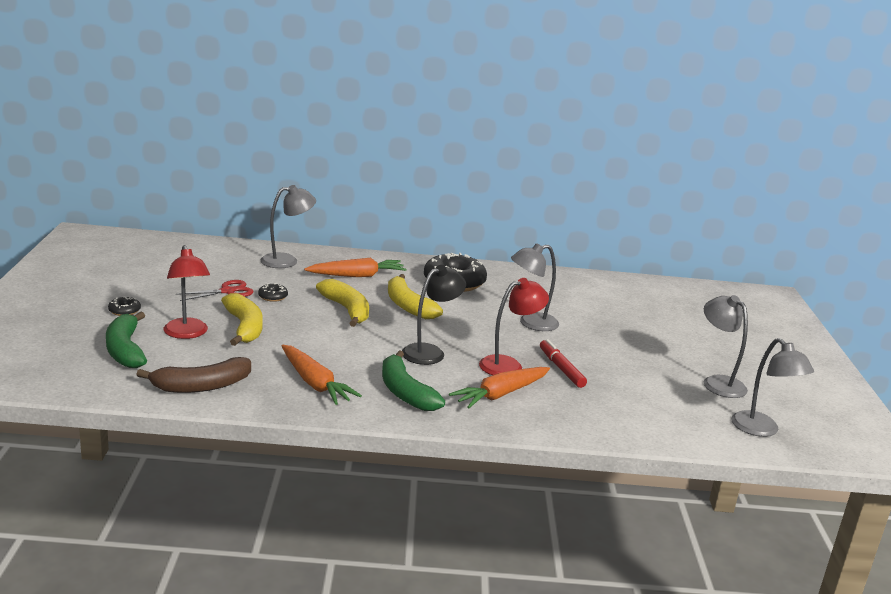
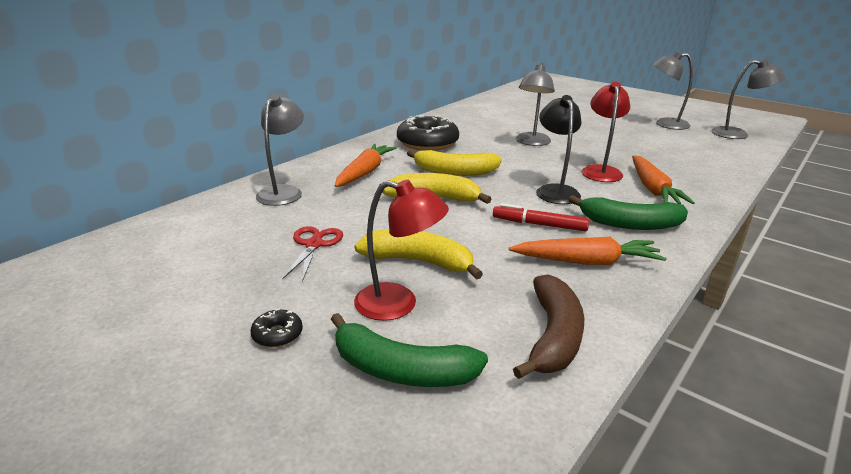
camera: 50 degrees left, 5 degrees up
black donut [258,283,288,302] -> none
red marker [540,339,587,388] -> red marker moved to [493,203,589,232]

